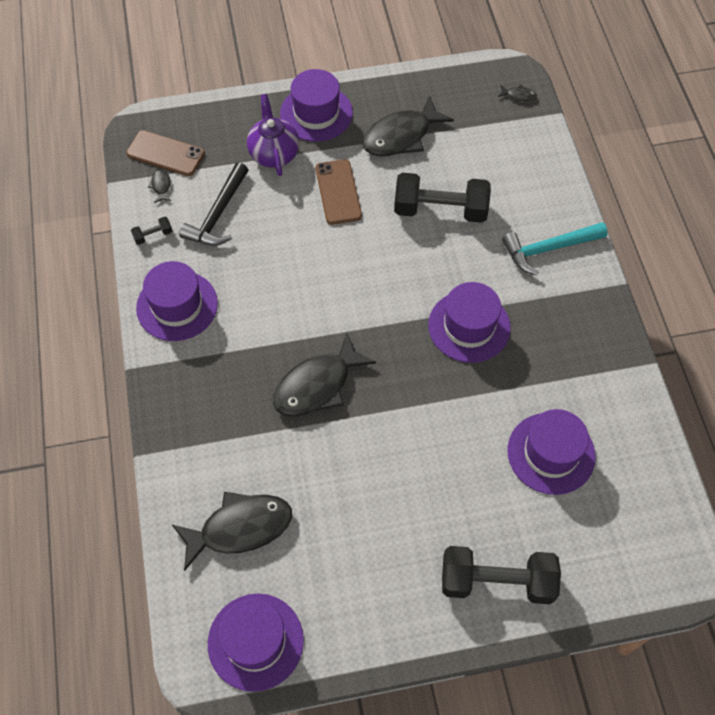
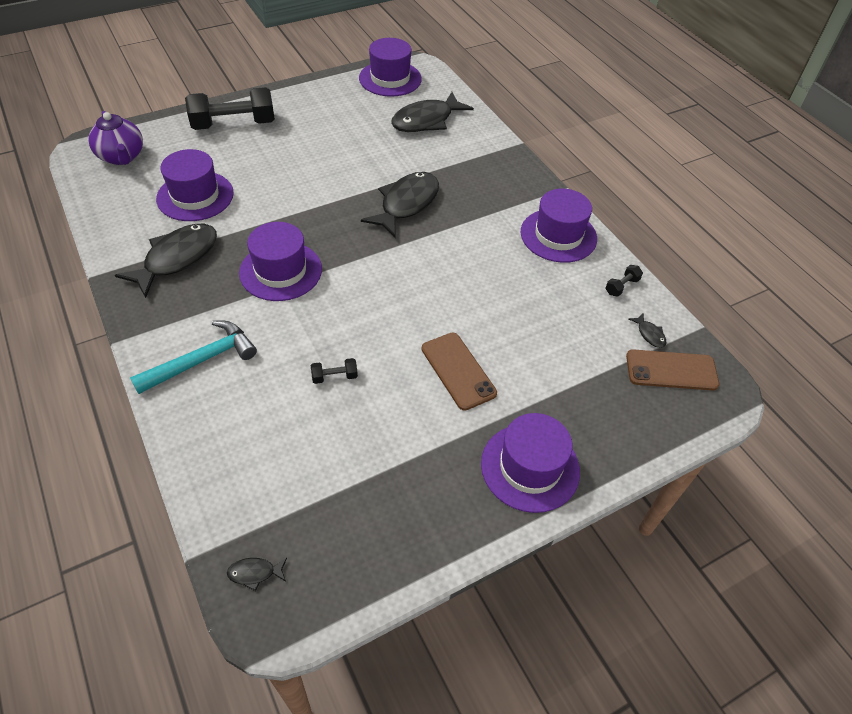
camera: 160 degrees right, 10 degrees down
black hammer [179,162,248,246] -> none
purple teapot [247,94,299,176] -> purple teapot moved to [88,111,143,165]
black fish [363,95,454,156] -> black fish moved to [115,224,217,298]
black dumbbell [394,173,491,223] -> black dumbbell [311,358,358,384], size x0.41

